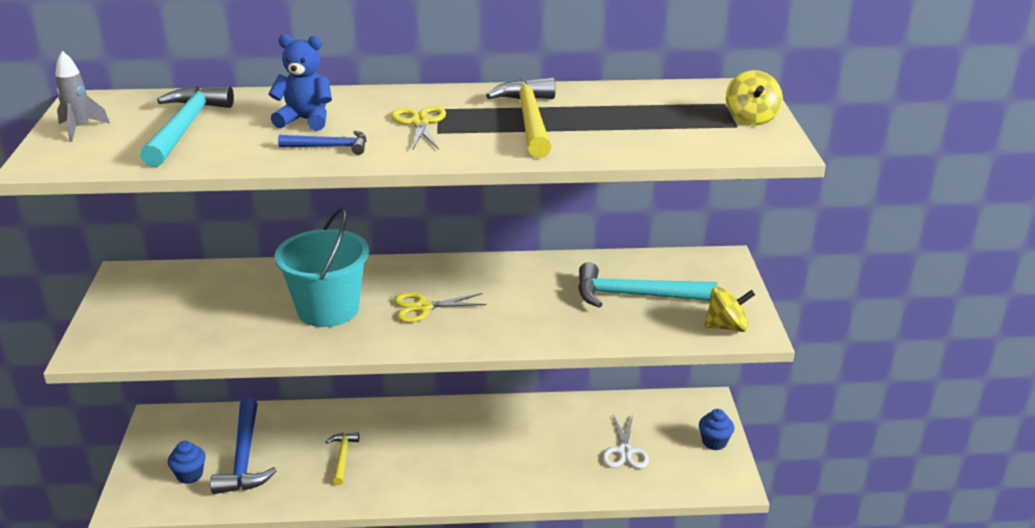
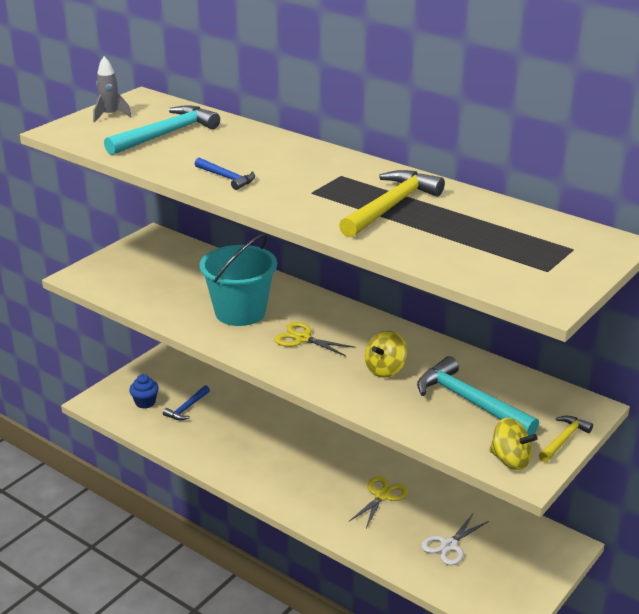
camera: 40 degrees right, 0 degrees up
blue hammer [210,398,277,494] -> blue hammer [163,385,210,420], size x0.54
blue teddy bear [268,34,332,131] -> none
yellow hammer [326,432,359,485] -> yellow hammer moved to [539,416,593,462]
yellow scissors [391,106,446,150] -> yellow scissors moved to [349,476,408,528]
blue cupcake [699,409,734,450] -> none
yellow spinning top [726,70,783,126] -> yellow spinning top moved to [365,331,408,378]

